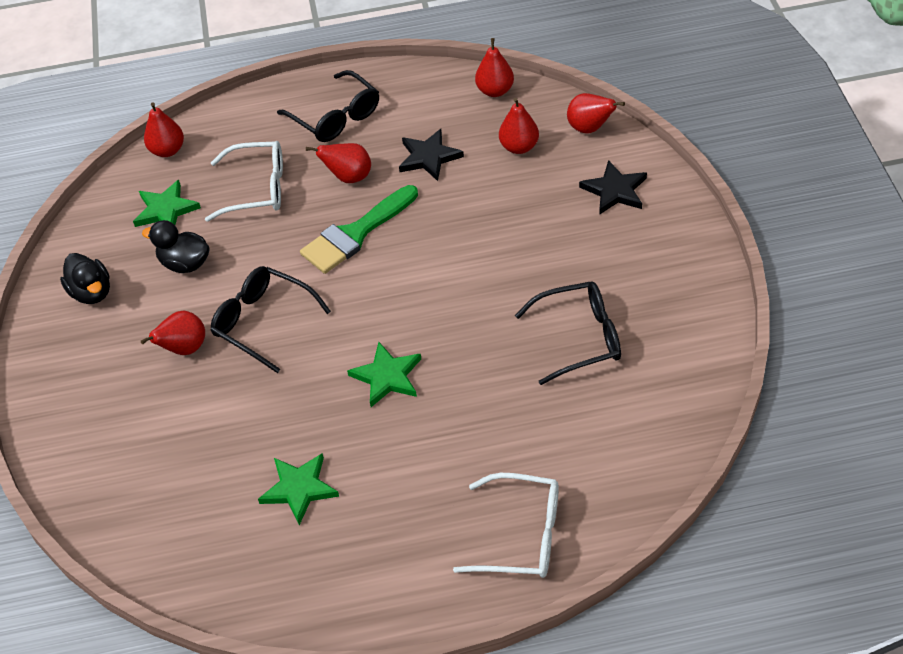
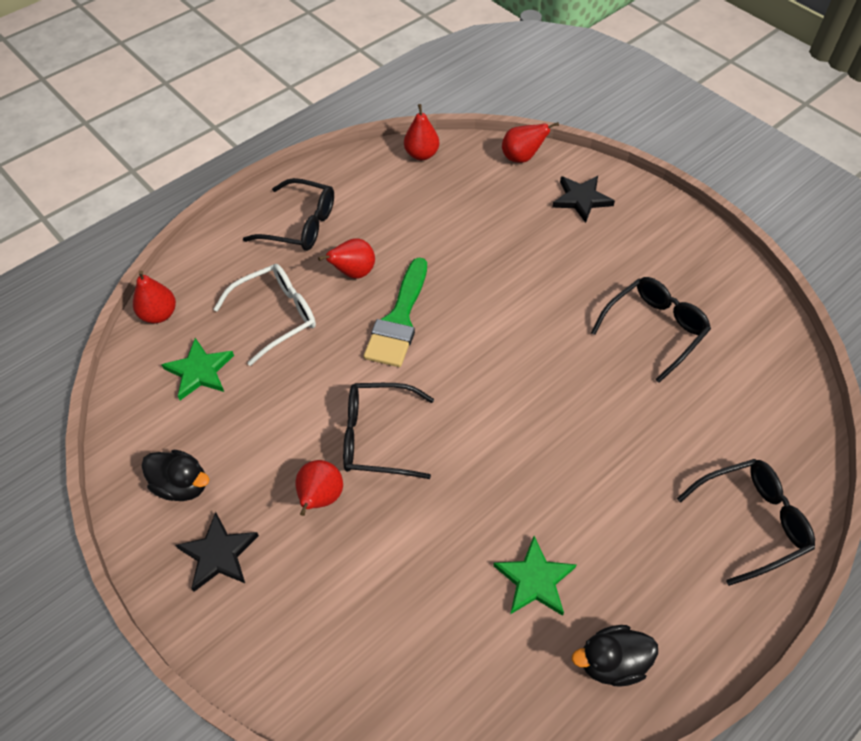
camera: 35 degrees left, 5 degrees up
black duck [142,220,209,273] -> black duck moved to [572,625,658,687]
green star [347,342,421,407] -> none
black star [399,129,464,181] -> black star moved to [176,512,259,592]
white glasses [453,473,559,578] -> black glasses [677,459,815,586]
red pear [499,98,539,154] -> none

